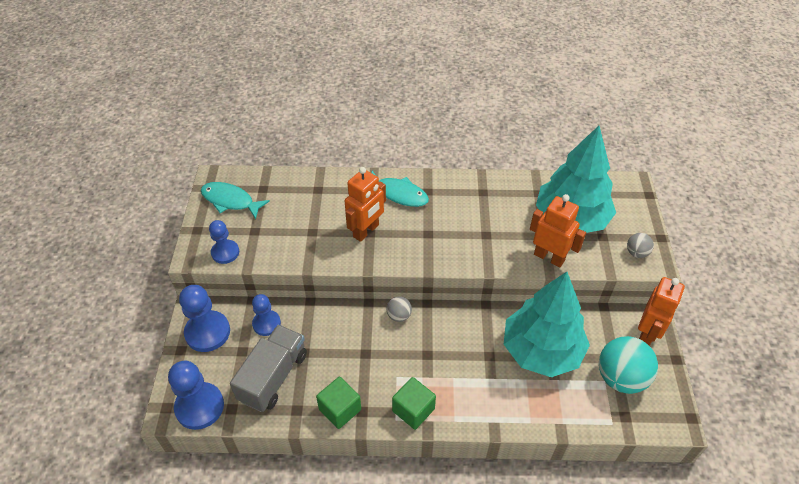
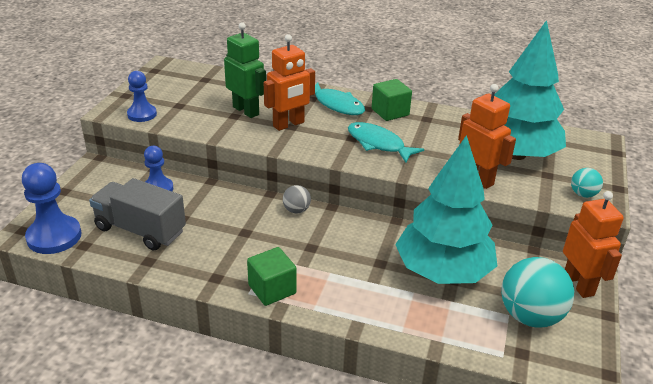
camera: 15 degrees right, 15 degrees down
blue pawn [179,285,230,352] -> none
turquoise fish [201,182,270,219] -> turquoise fish moved to [348,122,424,163]
grey truck [230,325,307,412] -> grey truck turned 105 degrees counterclockwise [89,178,186,251]
green cube [316,377,361,429] -> green cube moved to [372,79,412,121]
grey ball [627,233,654,258] -> turquoise ball [571,168,603,198]
orange robot [638,277,685,346] -> orange robot turned 60 degrees counterclockwise [563,191,624,298]
none -> green robot [224,22,266,118]

